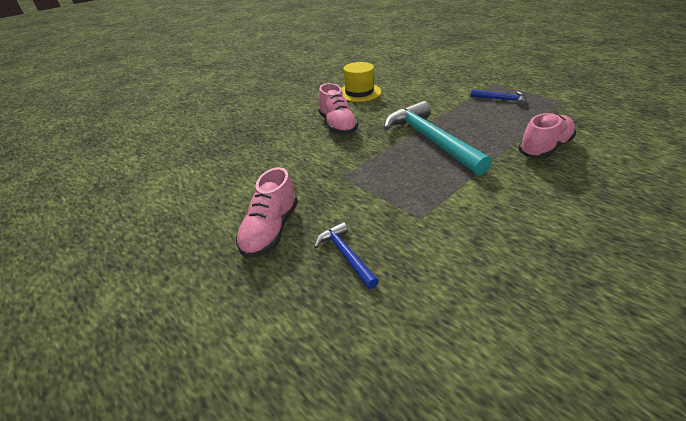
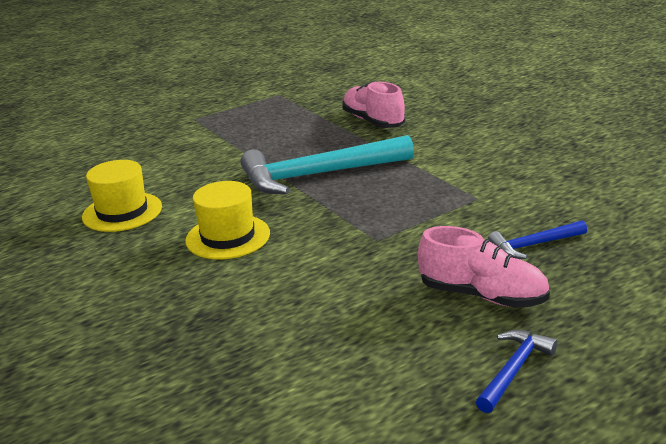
camera: 80 degrees left, 10 degrees down
pink shoe [318,83,358,135] -> yellow hat [185,181,270,259]
blue hammer [470,89,526,106] -> blue hammer moved to [476,330,558,413]

